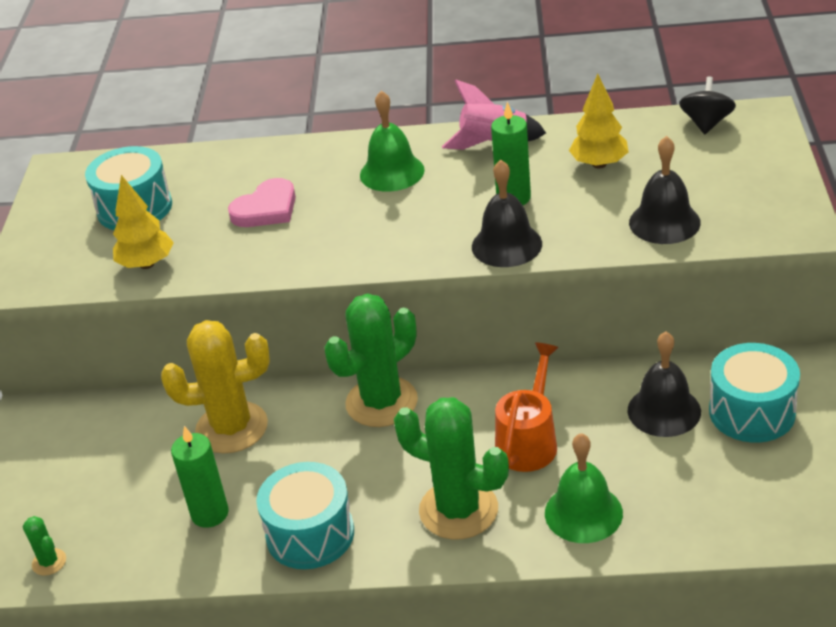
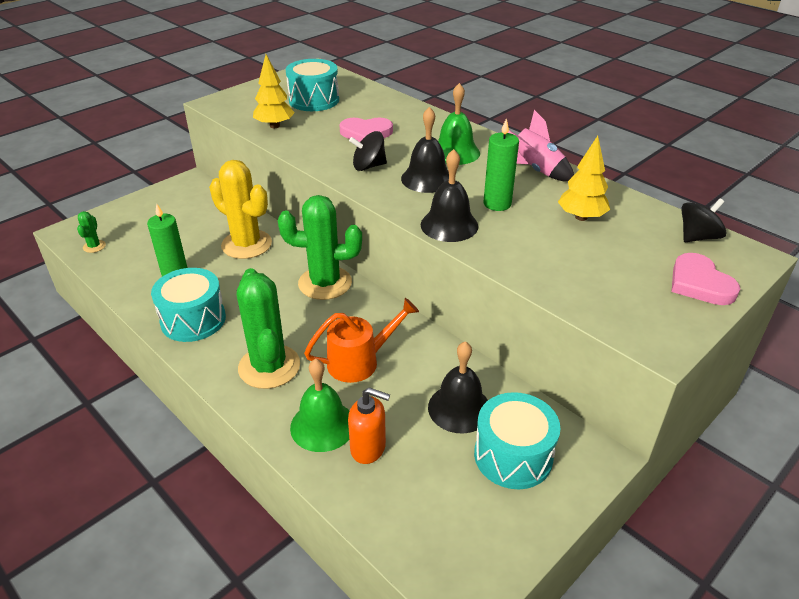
camera: 40 degrees right, 0 degrees up
black bell [629,136,701,244] -> black bell moved to [401,107,449,193]
none -> orange soap dispenser [348,387,390,464]
none -> black spinning top [349,131,387,171]
none -> pink heart [671,253,740,305]

